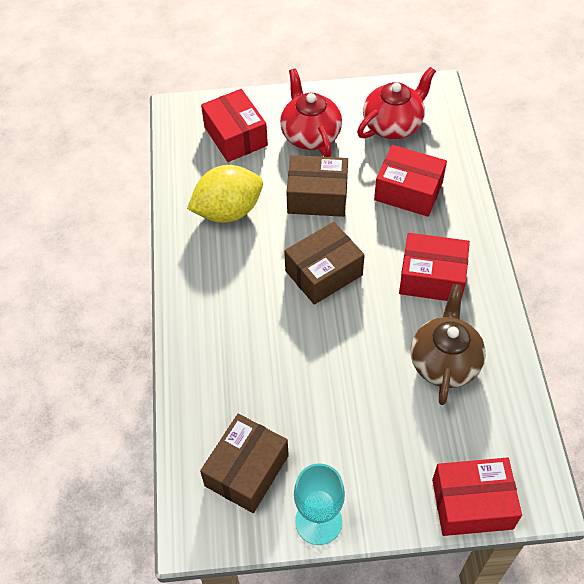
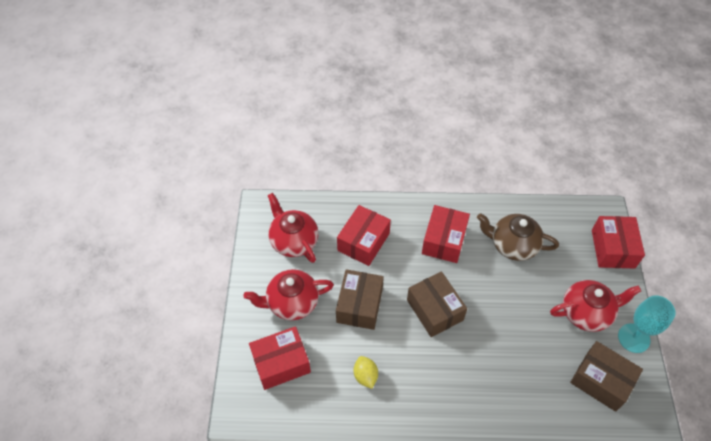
camera: 85 degrees left, 0 degrees up
yellow lemon [187,165,263,223] -> yellow lemon [354,356,378,389], size x0.51
none -> red teapot [550,280,641,332]

